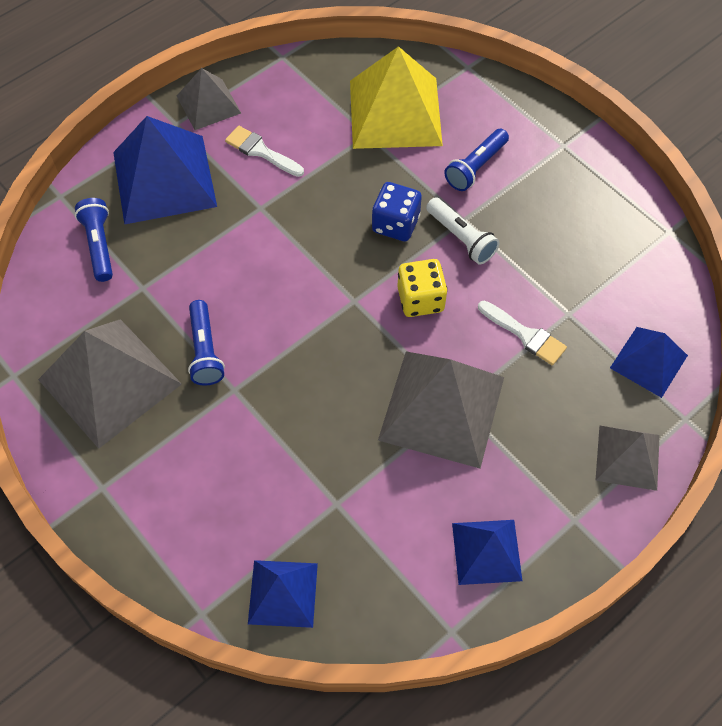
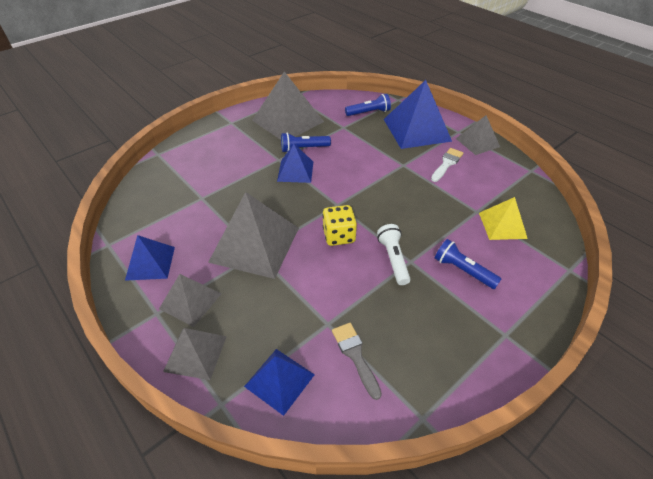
camera: 90 degrees right, 15 degrees down
blue pyramid [248,560,318,628] -> blue pyramid moved to [277,144,313,183]
yellow pyramid [350,46,443,149] -> yellow pyramid [479,197,528,240], size x0.57
blue dice [372,182,422,241] -> none
white flashlight [426,197,500,264] -> white flashlight turned 120 degrees clockwise [377,224,410,285]
white brush [478,301,567,365] -> none
none -> grey pyramid [159,274,221,327]
none -> grey brush [332,323,382,400]

